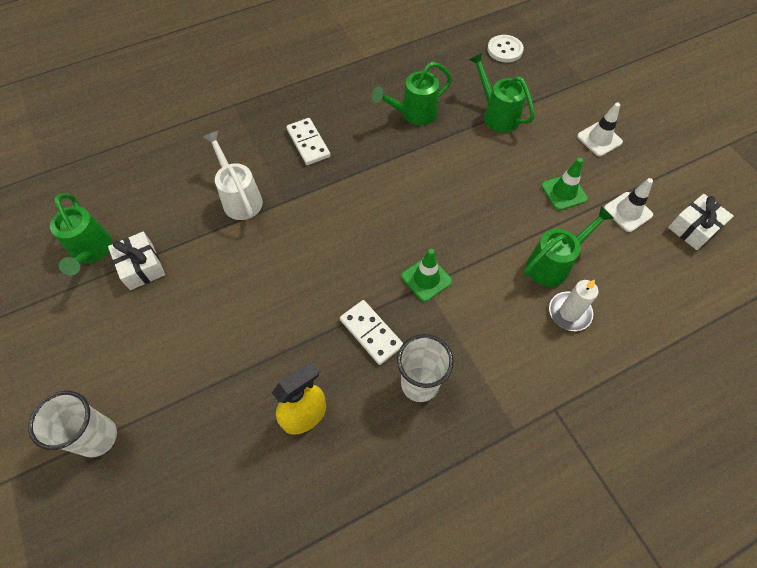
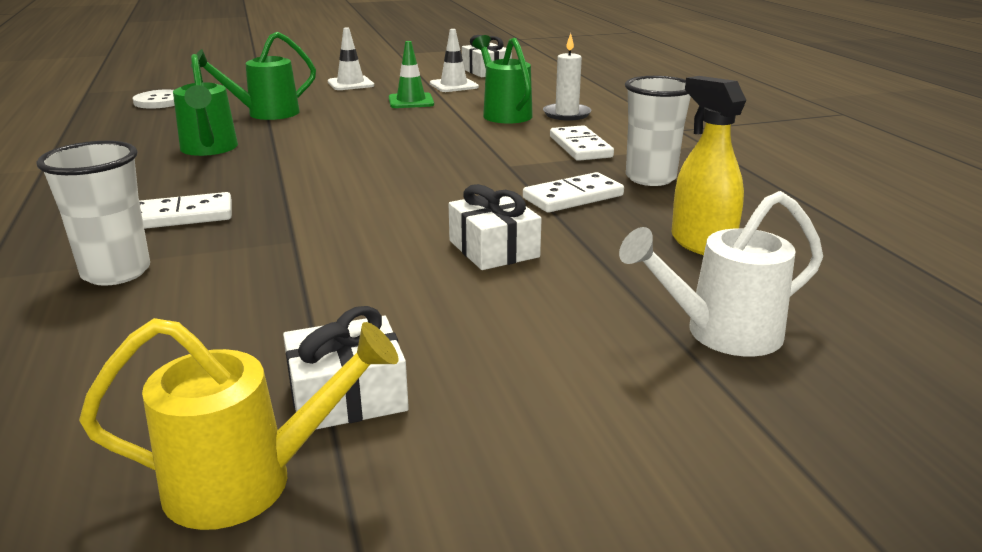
camera: 80 degrees left, 35 degrees down
white cup [28,391,117,457] -> white cup moved to [37,141,150,286]
green watering can [50,193,112,275] -> yellow watering can [79,318,399,530]
white watering can [203,131,263,220] -> white watering can moved to [619,191,823,356]
green traffic cone [401,249,452,302] -> none
none -> white gift [449,184,542,270]
none -> white domino [550,125,614,161]

